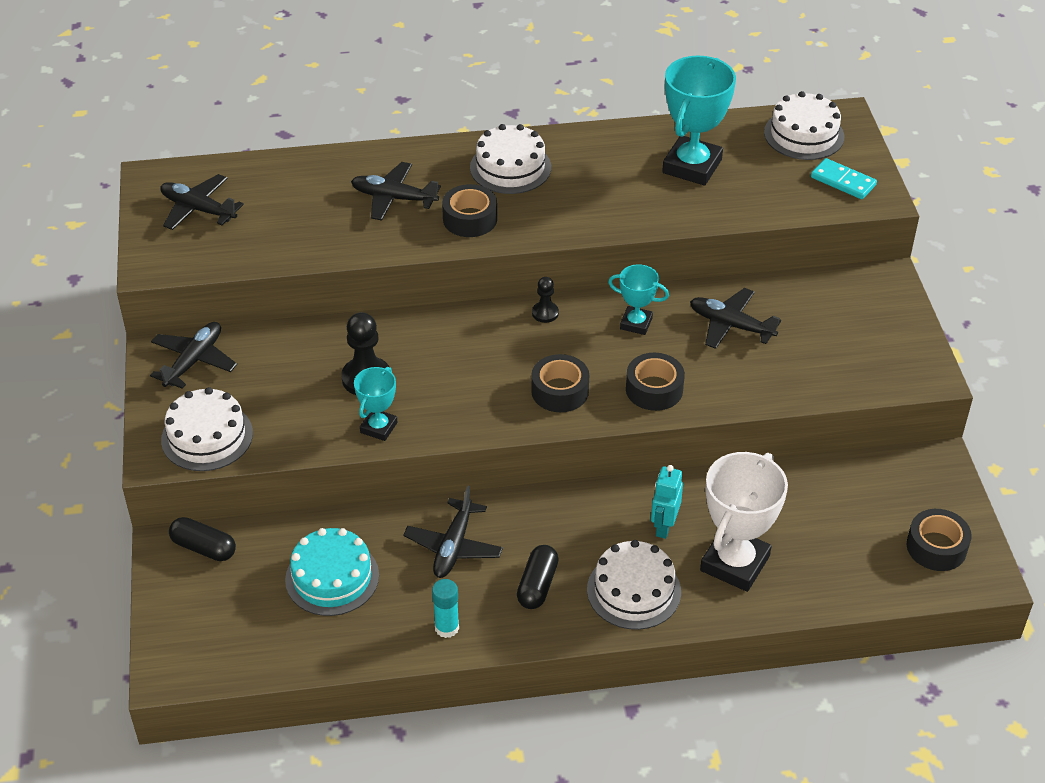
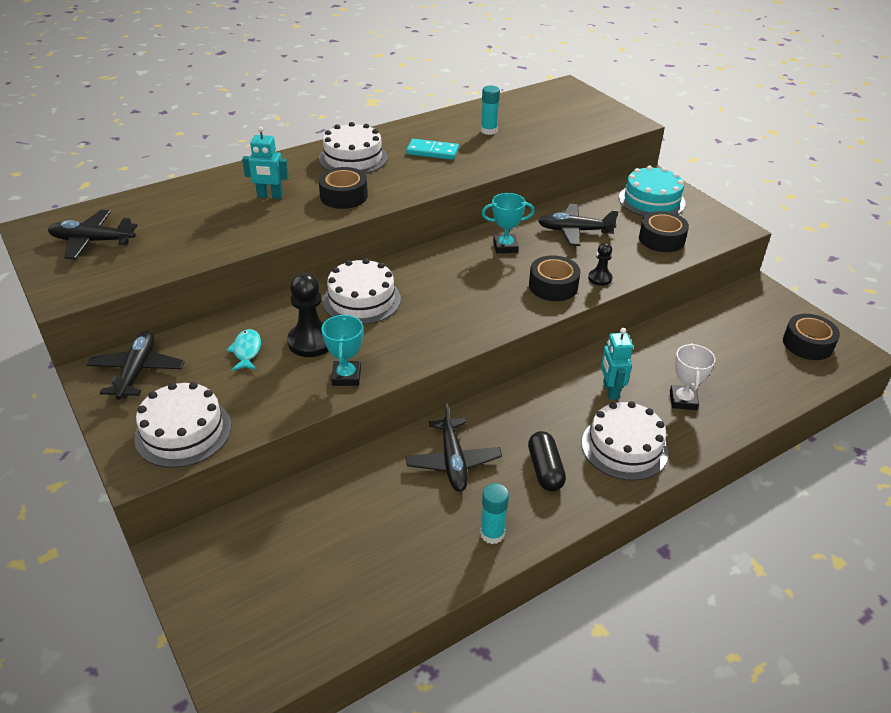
camera: 25 degrees left, 5 degrees down
black capsule [169,517,236,561] -> none
turquoise cake [285,528,379,616] -> turquoise cake moved to [619,166,686,216]
black plane [351,162,441,221] -> turquoise robot [242,126,289,199]
black tape [531,354,589,412] -> black tape moved to [639,211,689,252]
black pawn [532,277,559,323] -> black pawn moved to [588,243,613,286]
turquoise trophy [662,56,736,185] -> turquoise glue stick [481,86,500,135]
white trophy [700,452,788,592] -> white trophy [670,343,716,410], size x0.54
white cake [764,91,844,160] -> white cake moved to [323,258,401,325]
turquoise domino [811,158,877,199] -> turquoise domino moved to [406,139,459,160]
none -> turquoise fish [227,329,261,371]

